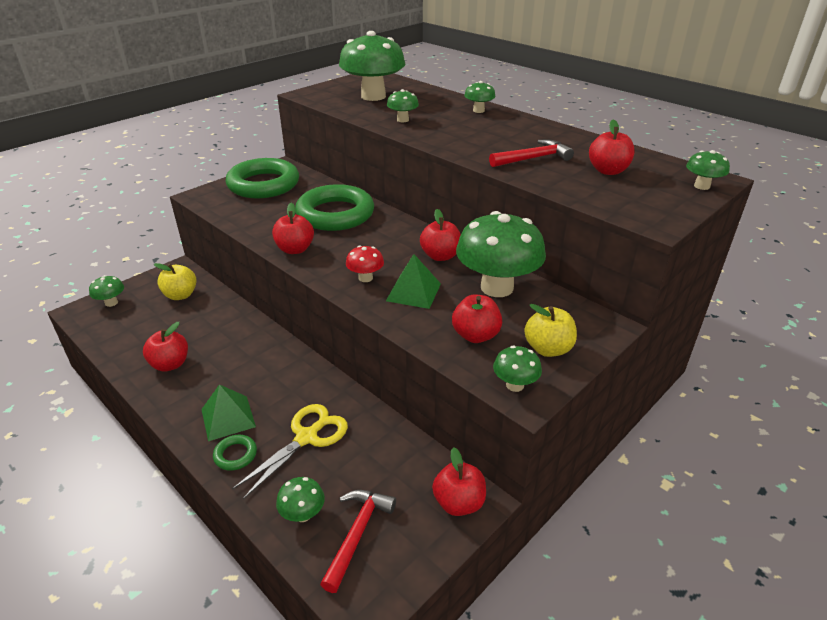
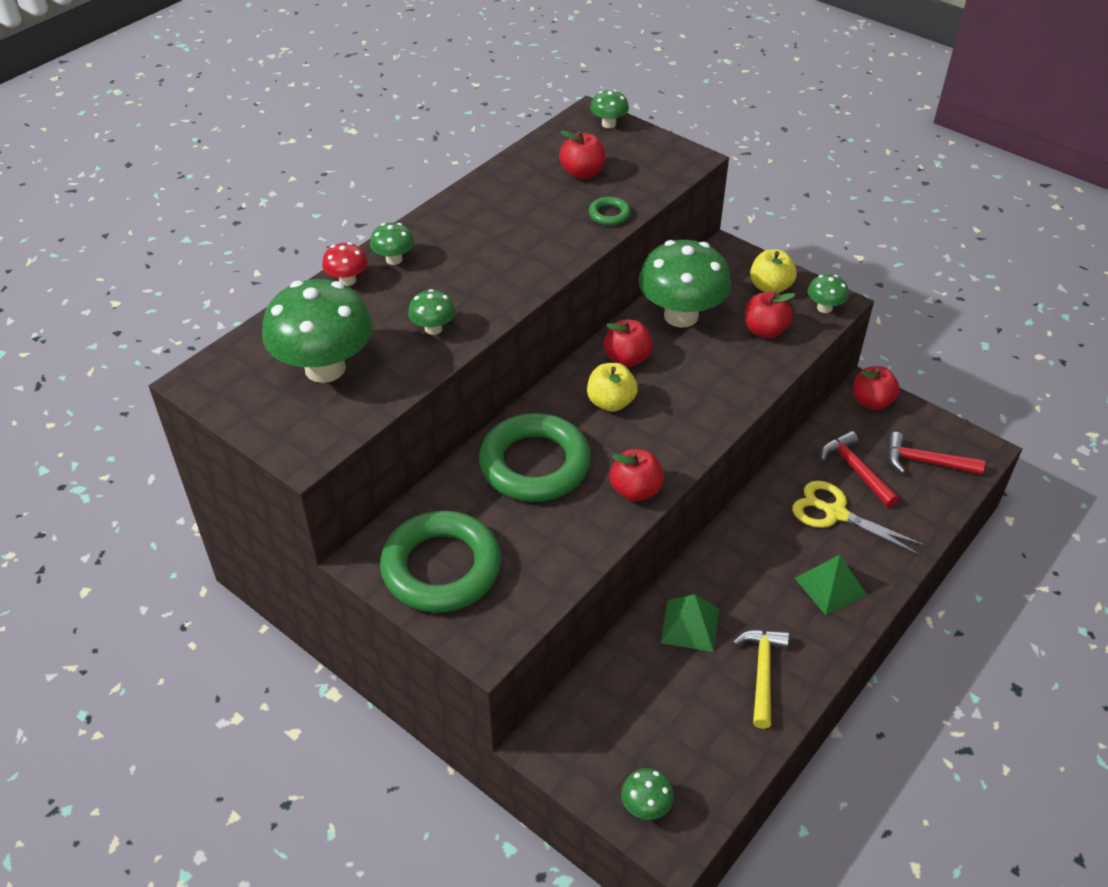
camera: 95 degrees left, 10 degrees up
red apple [143,322,188,371] -> yellow hammer [733,630,789,729]
yellow apple [154,263,197,300] -> yellow apple moved to [587,363,638,412]
green ring [213,435,257,471] -> green ring moved to [589,197,631,226]
green mushroom [276,477,325,522] -> none
red mushroom [346,246,384,282] -> red mushroom moved to [322,242,368,286]
green pyramid [386,254,441,309] -> green pyramid moved to [661,594,719,652]
red hammer [489,140,574,167] -> red hammer moved to [821,431,899,507]

